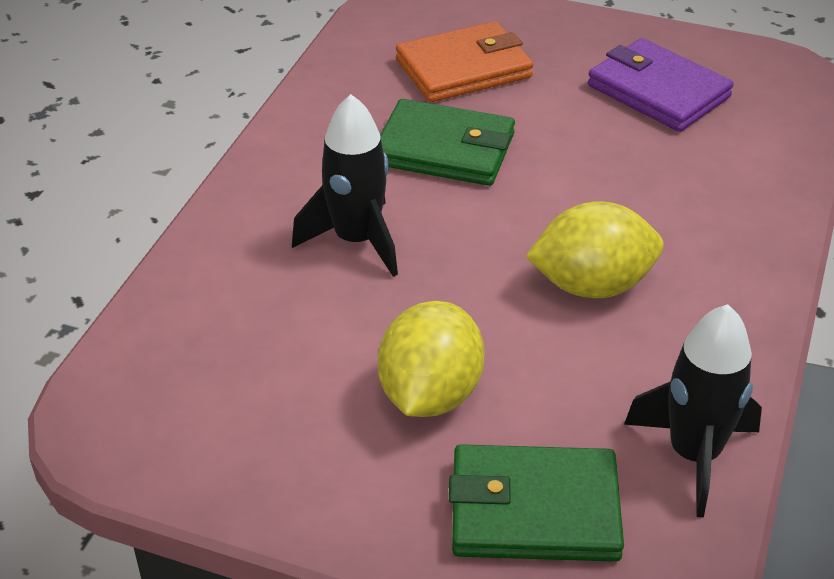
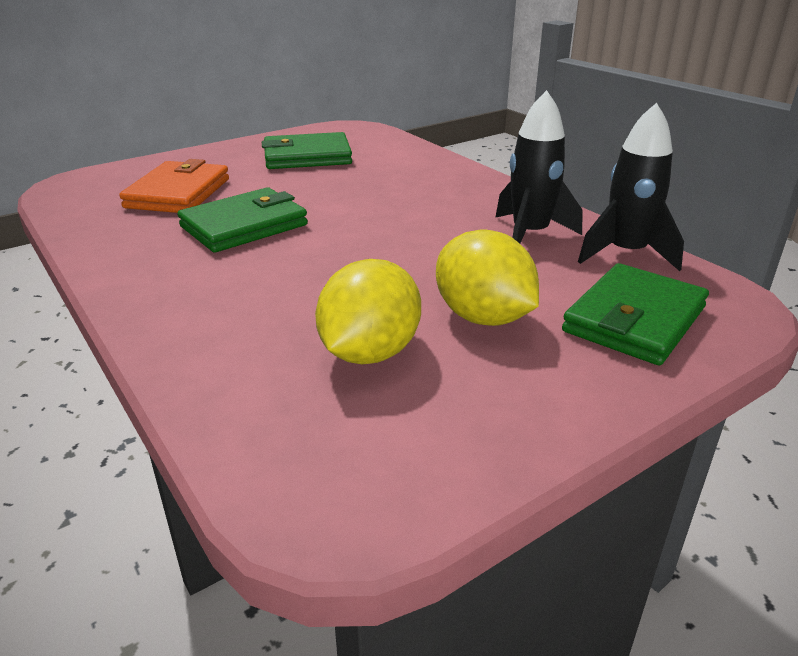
camera: 55 degrees left, 10 degrees down
black rocket [292,94,398,277] -> black rocket moved to [495,90,583,243]
yellow lemon [525,201,664,298] -> yellow lemon moved to [315,259,421,364]
purple wallet [588,38,734,132] -> green wallet [262,132,352,169]

